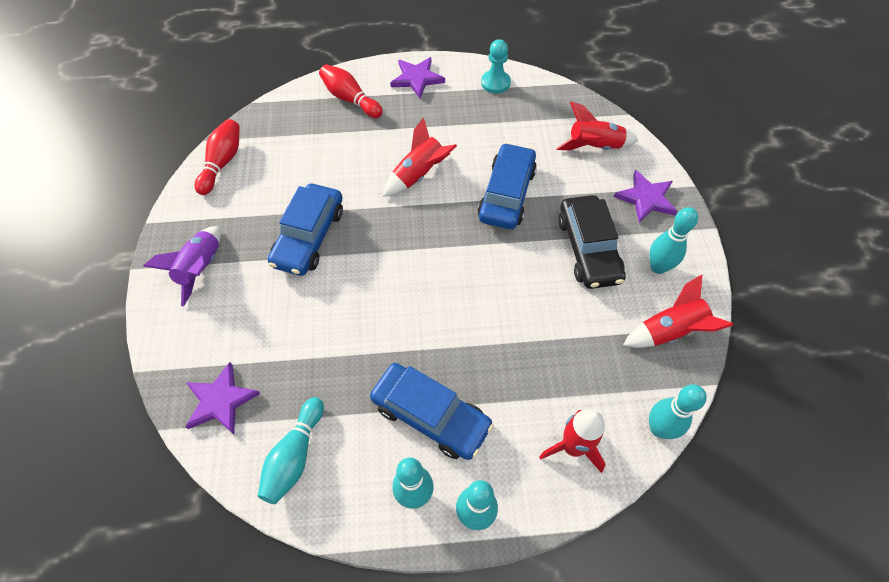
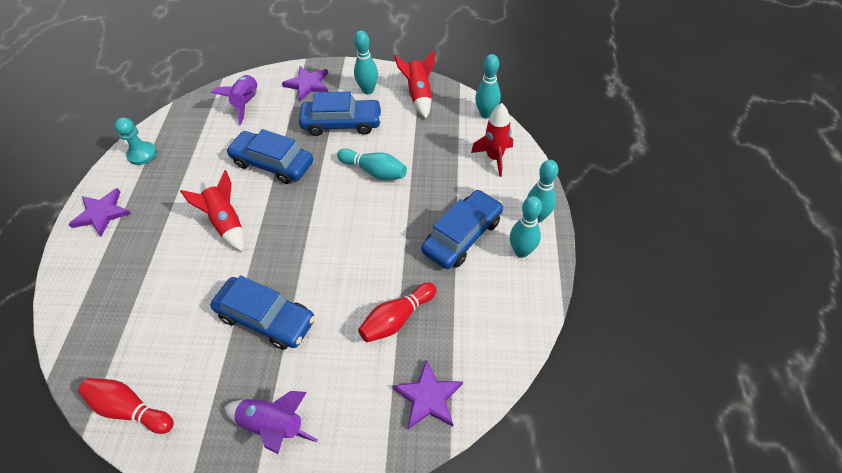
camera: 80 degrees left, 5 degrees down
turquoise bowling pin [258,397,324,504] -> turquoise bowling pin moved to [337,148,407,180]
red bowling pin [319,64,383,118] -> red bowling pin moved to [358,283,437,342]
red rocket [556,101,639,150] -> purple rocket [211,74,257,125]
black car [558,195,626,289] -> blue car [299,92,382,136]

